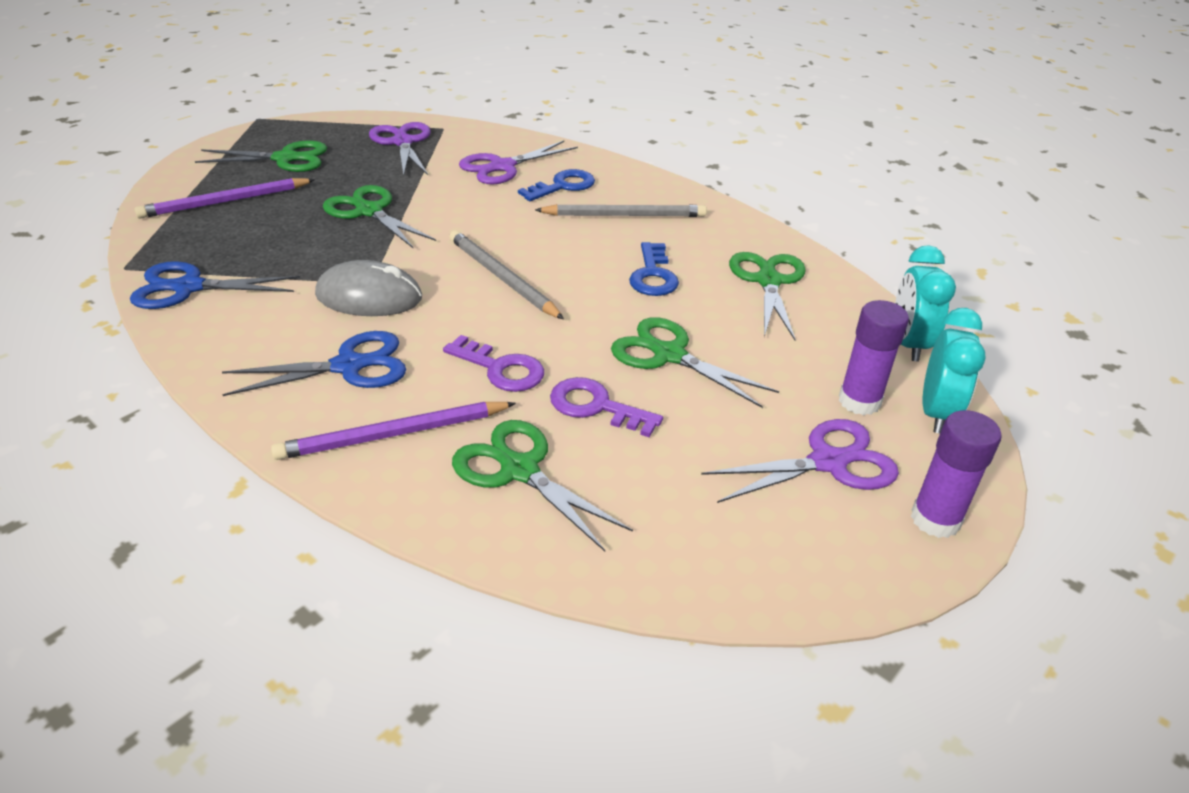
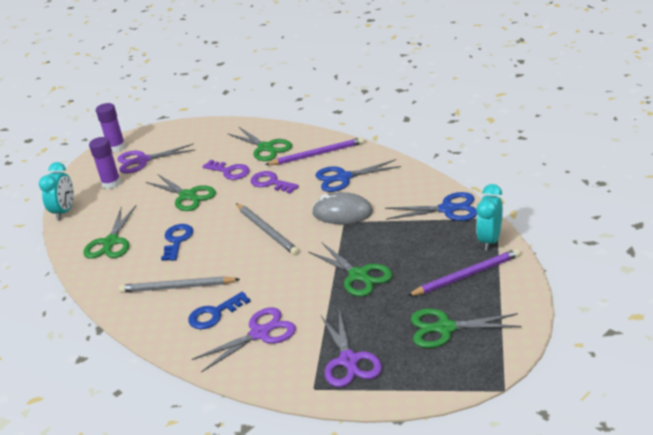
camera: 170 degrees left, 5 degrees down
turquoise clock [922,308,986,434] -> turquoise clock moved to [476,184,503,251]

